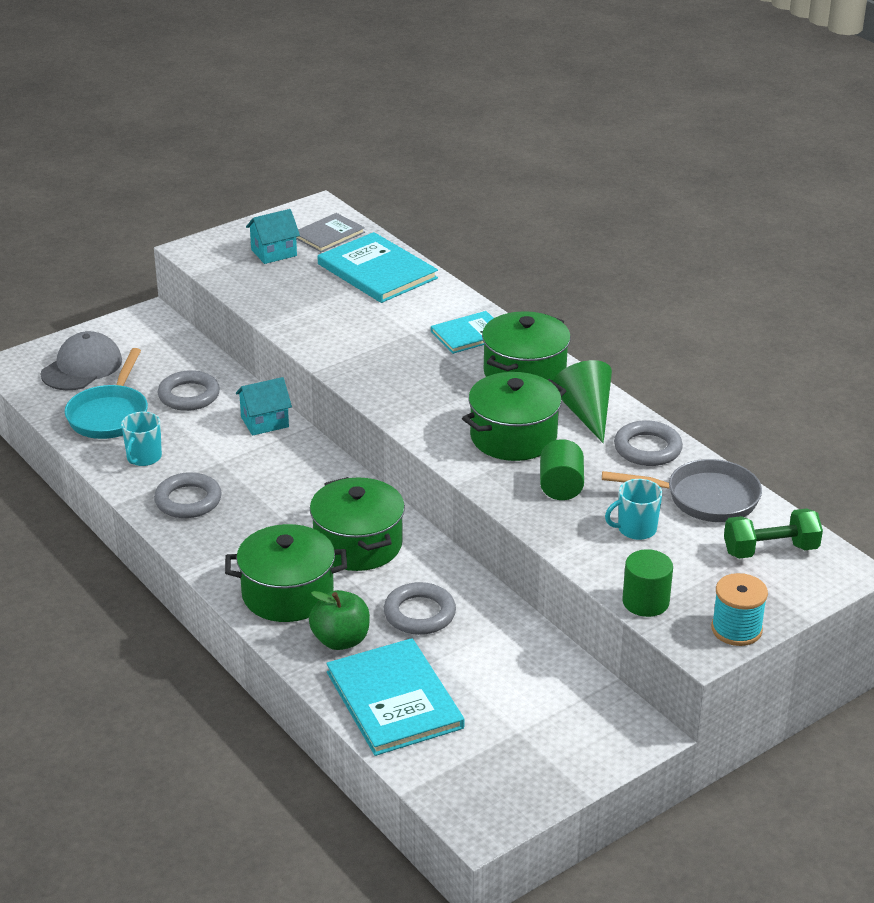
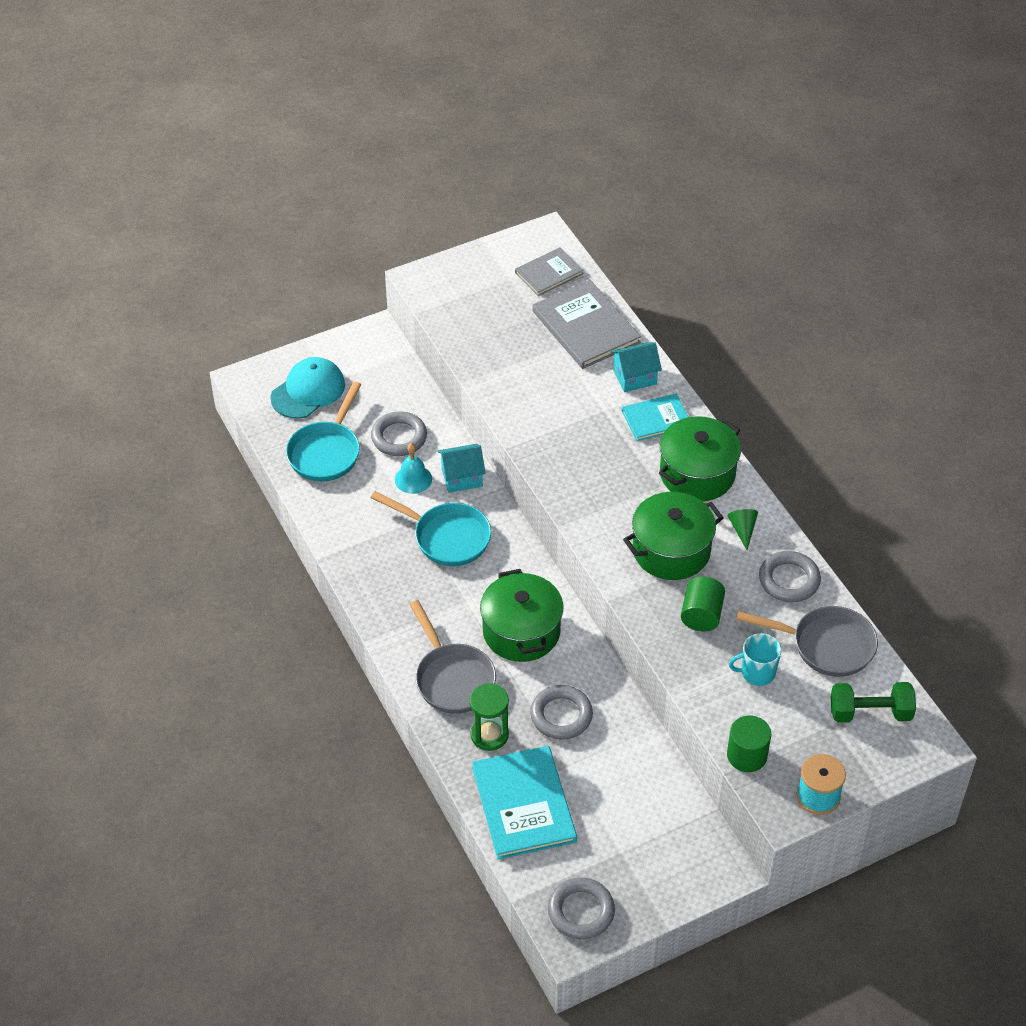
camera: 10 degrees right, 15 degrees up
grey cap [41,331,122,390] -> turquoise cap [271,357,345,419]
turquoise mug [121,412,162,466] -> none
grey ring [154,472,222,518] -> grey ring moved to [548,877,615,939]
green pot [225,524,347,622] -> grey pan [409,600,496,714]
turquoise house [246,209,300,264] -> turquoise house moved to [611,342,662,392]
green apple [309,590,370,650] -> green hourglass [469,683,509,751]
turquoise book [318,232,438,303] -> grey book [532,280,641,369]
green cone [553,360,612,443] -> green cone [727,509,758,550], size x0.54
none -> turquoise pan [371,491,492,566]
none -> turquoise bell [395,443,432,494]

